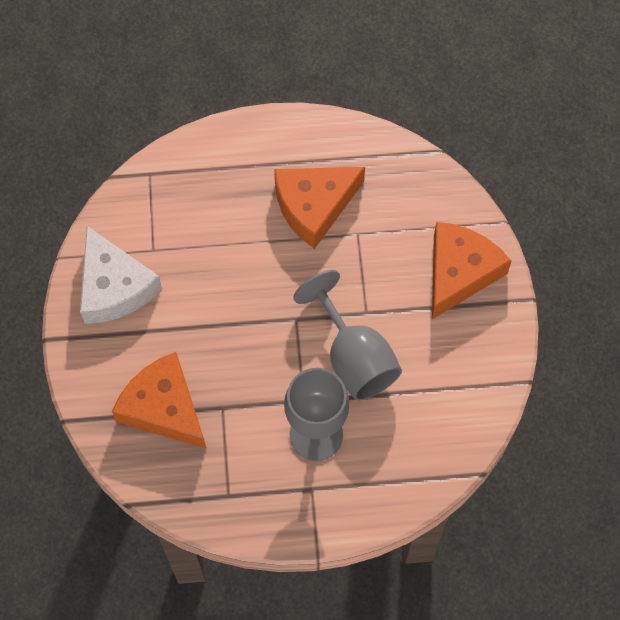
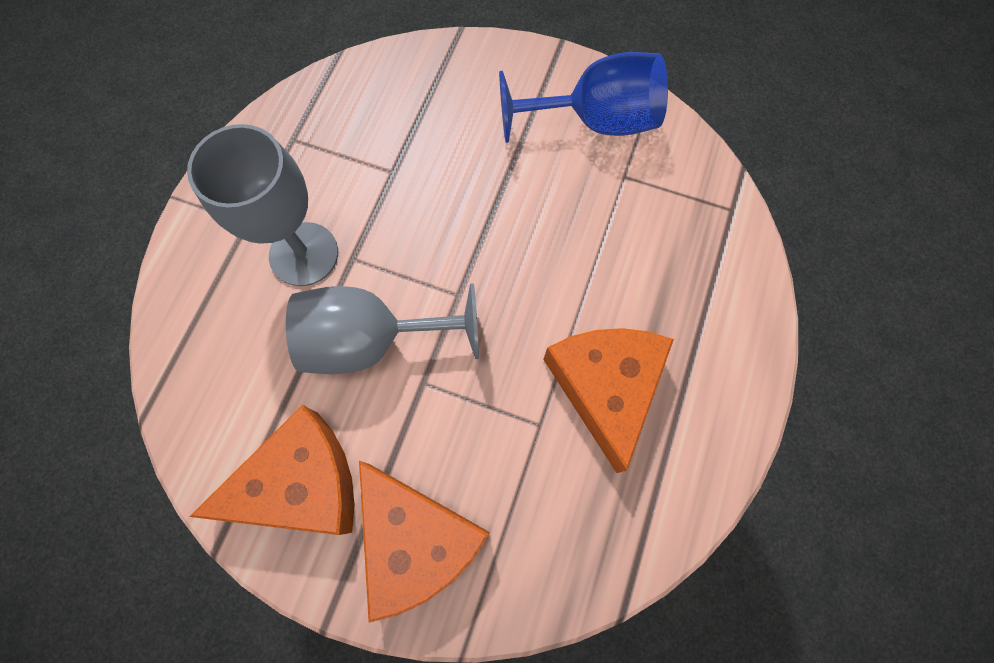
camera: 115 degrees right, 5 degrees up
white cheese [80,226,162,324] -> blue goblet [499,52,668,143]
orange cheese [112,352,206,449] -> orange cheese moved to [190,405,355,535]

